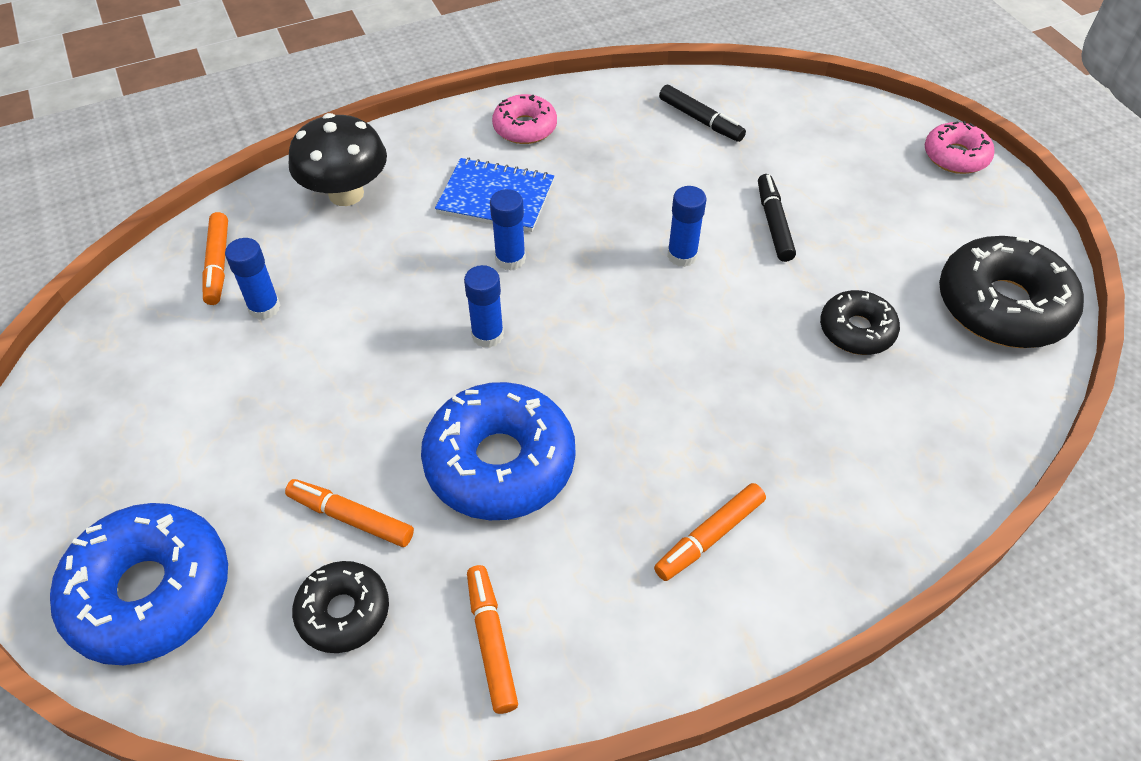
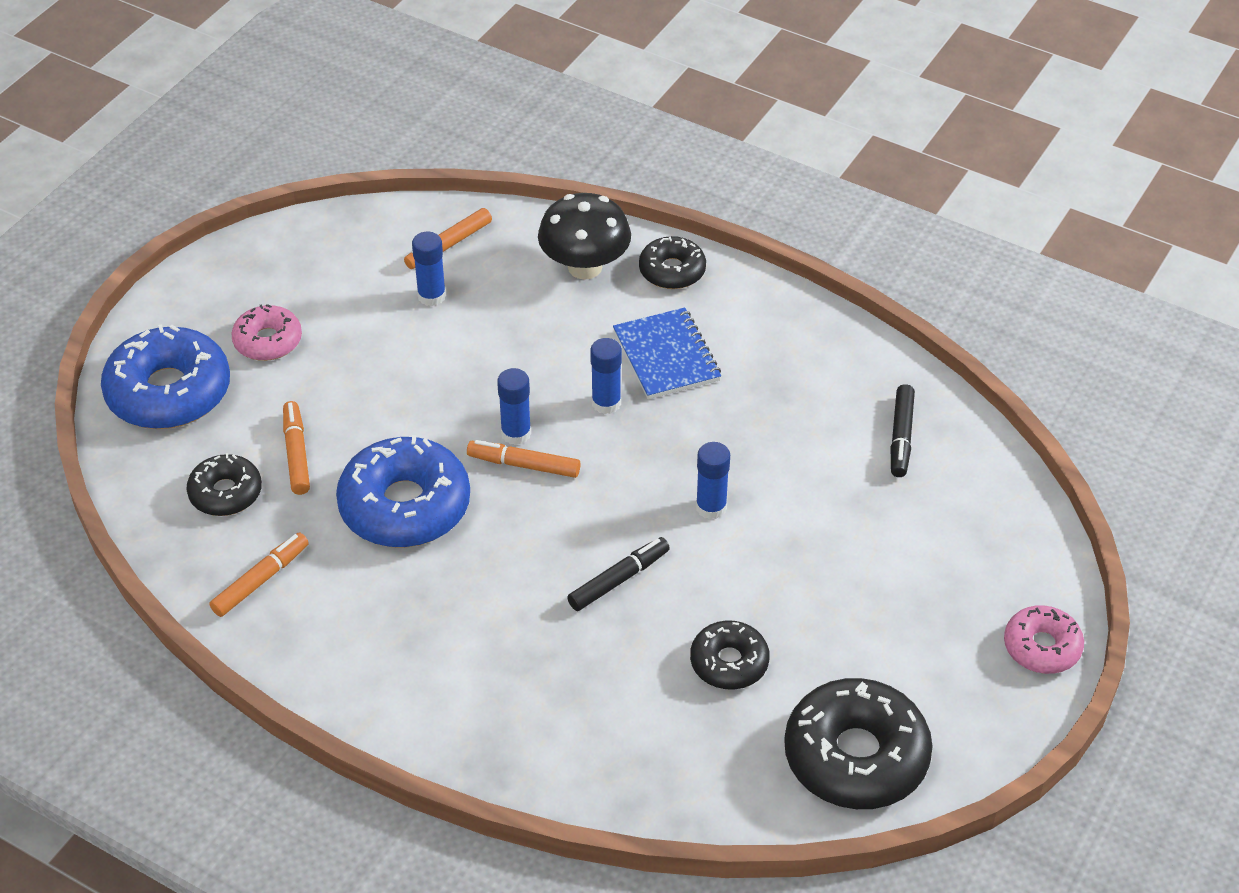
camera: 55 degrees right, 5 degrees down
pink donut [492,94,557,144] -> pink donut moved to [231,304,302,361]
orange marker [654,483,766,581] -> orange marker moved to [467,440,581,478]
black marker [758,174,796,262] -> black marker moved to [567,537,670,611]
none -> black donut [639,236,706,289]

